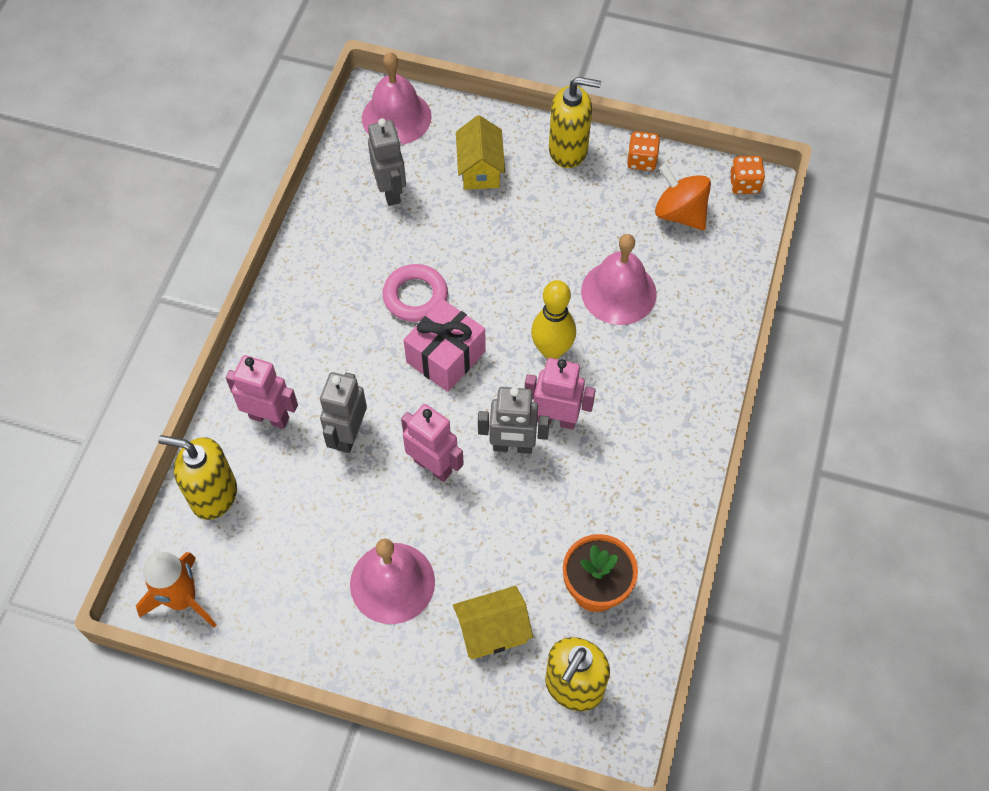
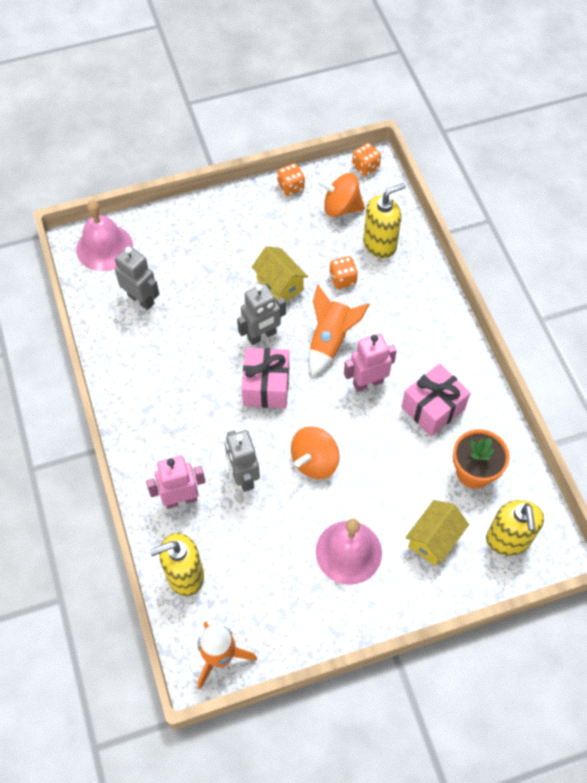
camera: 35 degrees left, 0 degrees up
pink ring [383,264,448,322] -> none
pink robot [401,404,464,482] -> orange spinning top [291,426,340,479]
yellow house [456,115,505,190] -> yellow house moved to [252,246,308,301]
grey robot [478,387,550,454] -> grey robot moved to [237,283,286,345]
yellow bowling pin [531,280,576,359] -> orange rocket [309,285,370,376]
yellow soap dispenser [549,77,601,168] -> yellow soap dispenser moved to [363,183,406,258]
pink bell [581,234,657,325] -> orange dice [329,256,358,289]
none -> pink gift [401,363,471,436]

